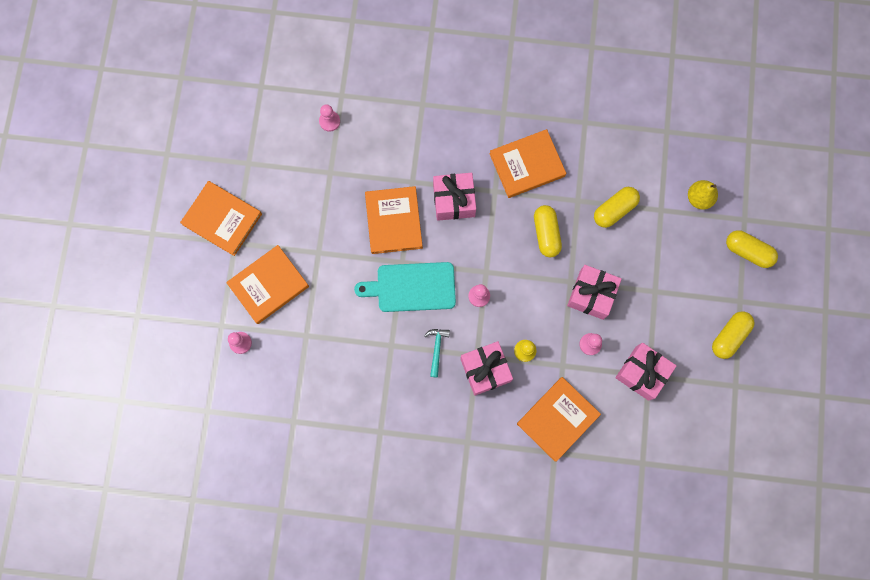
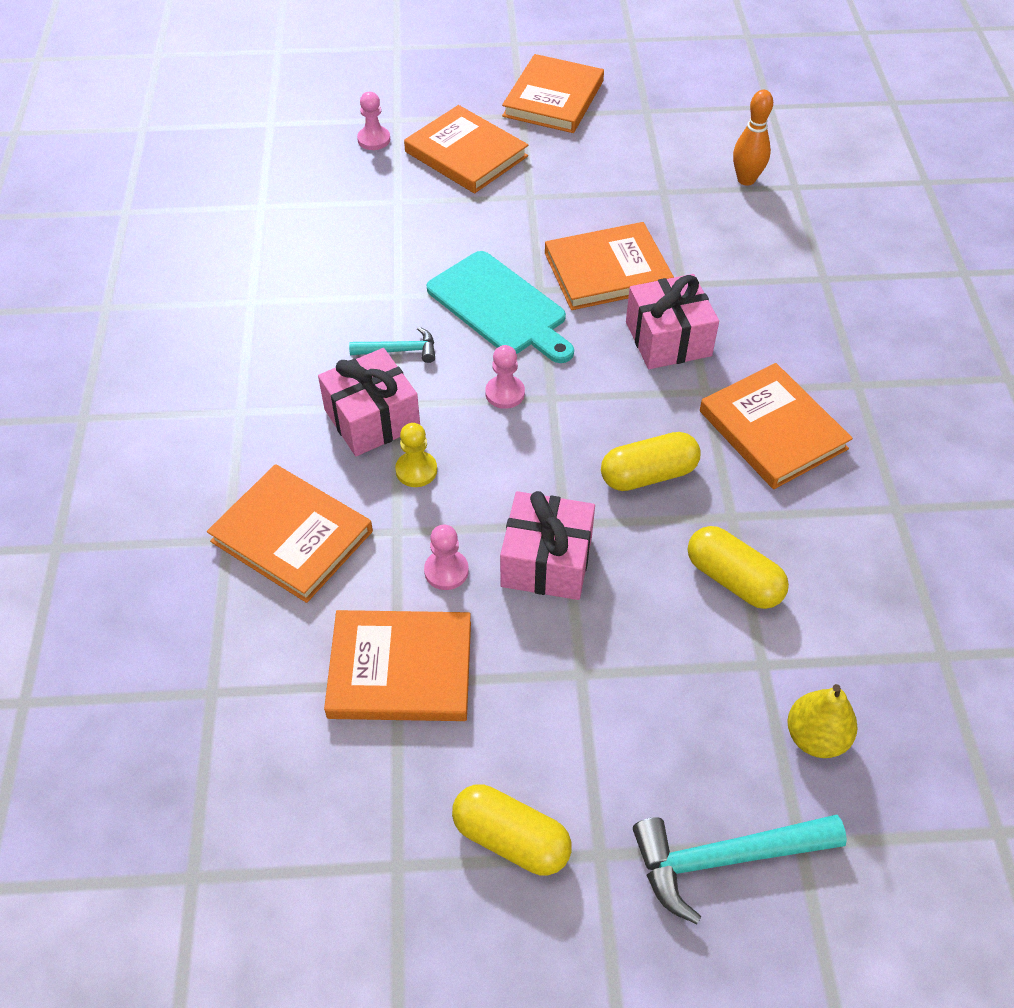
camera: 80 degrees right, 25 degrees down
pink pawn [319,104,340,132] -> orange bowling pin [733,90,773,186]
turquoise cutting board [354,262,456,312] -> turquoise cutting board turned 150 degrees clockwise [427,251,574,363]
pink gift [615,343,677,401] -> orange book [324,610,471,721]
yellow capsule [726,230,778,268] -> turquoise hammer [633,815,847,924]

